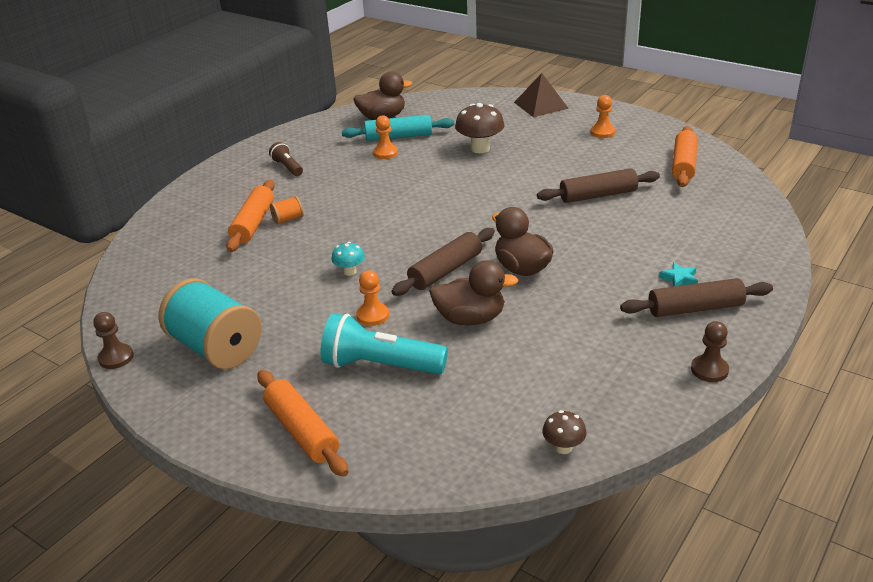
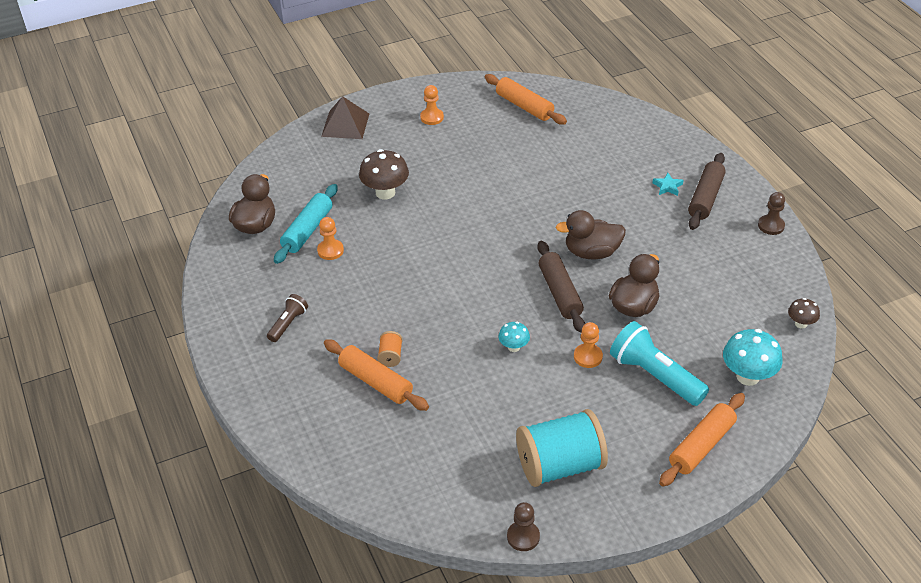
camera: 60 degrees left, 10 degrees up
orange rolling pin [257,370,348,477] -> orange rolling pin turned 45 degrees counterclockwise [659,393,745,487]
brown flashlight [269,142,303,176] -> brown flashlight turned 120 degrees clockwise [267,294,308,342]
turquoise flashlight [320,313,448,374] -> turquoise flashlight turned 90 degrees clockwise [610,321,709,406]
brown rolling pin [537,168,660,203] -> none
none -> turquoise mushroom [723,329,783,386]

